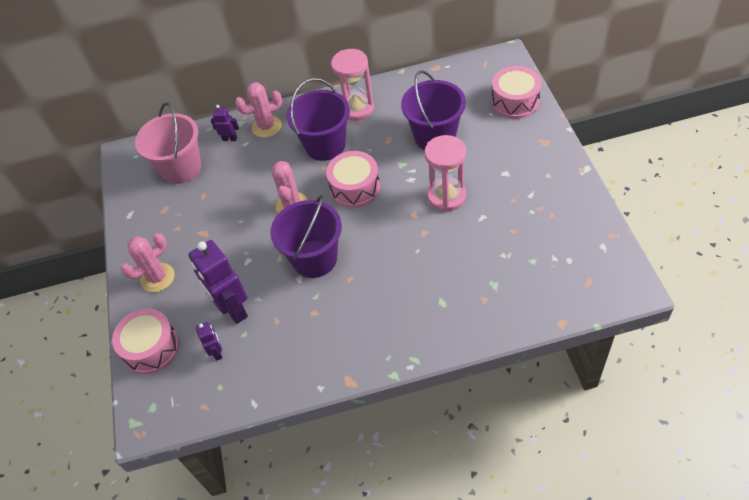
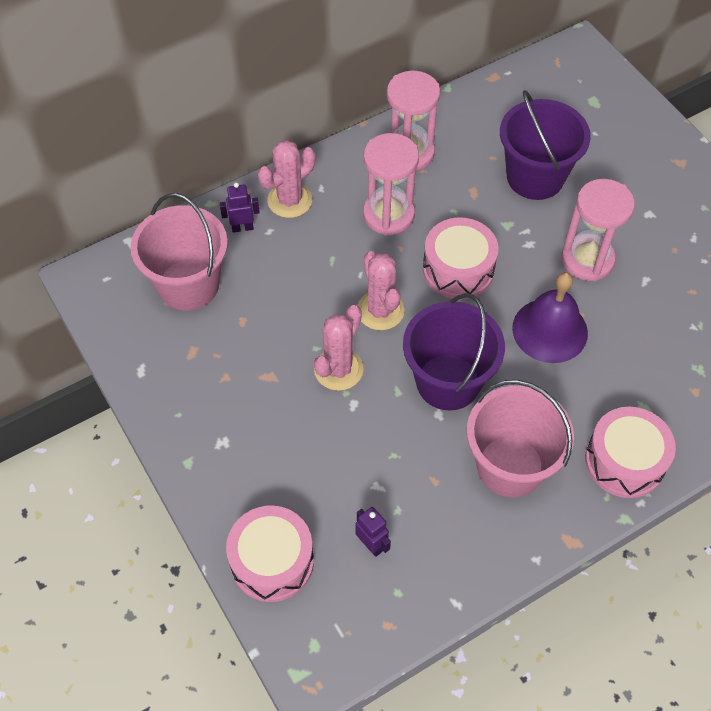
camera: 25 degrees left, 5 degrees up
pink cactus [121,233,175,292] -> pink cactus moved to [314,305,364,391]
purple robot [188,240,248,324] -> none
purple bucket [286,78,350,161] -> pink hourglass [363,133,419,235]
pink drum [491,66,541,119] -> pink drum moved to [585,407,676,498]
none -> pink bucket [467,380,574,497]
none -> purple bell [512,272,588,363]

